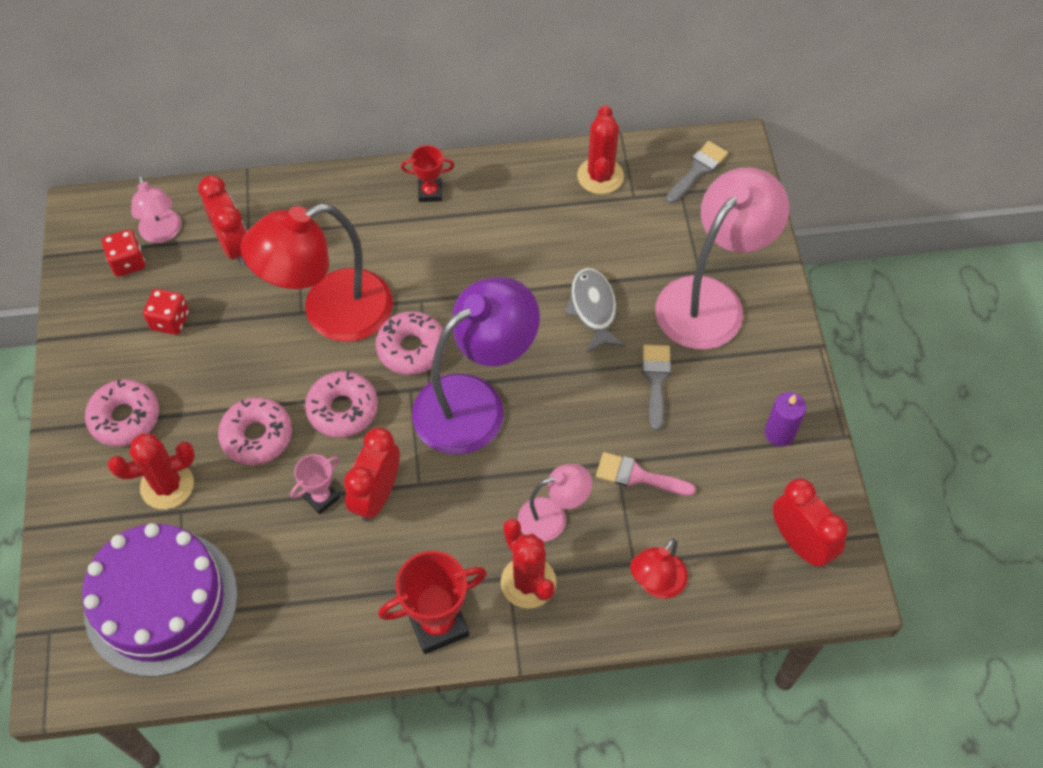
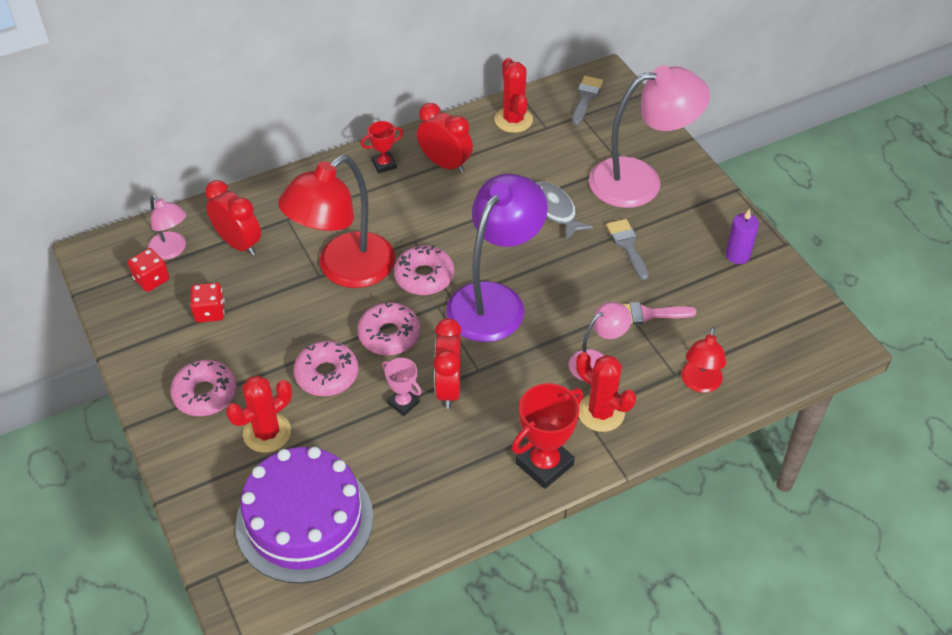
camera: 20 degrees left, 10 degrees down
pink trophy [290,454,340,514] -> pink trophy turned 75 degrees counterclockwise [382,358,422,416]
pink lamp [656,167,789,350] -> pink lamp turned 60 degrees clockwise [589,65,710,208]
red clock [773,478,848,567] -> red clock moved to [417,103,473,173]

